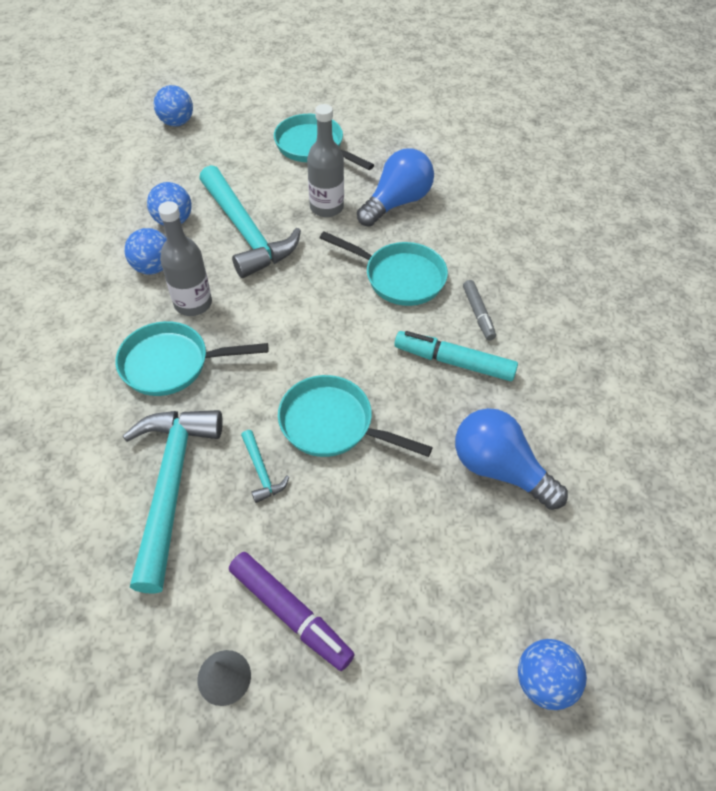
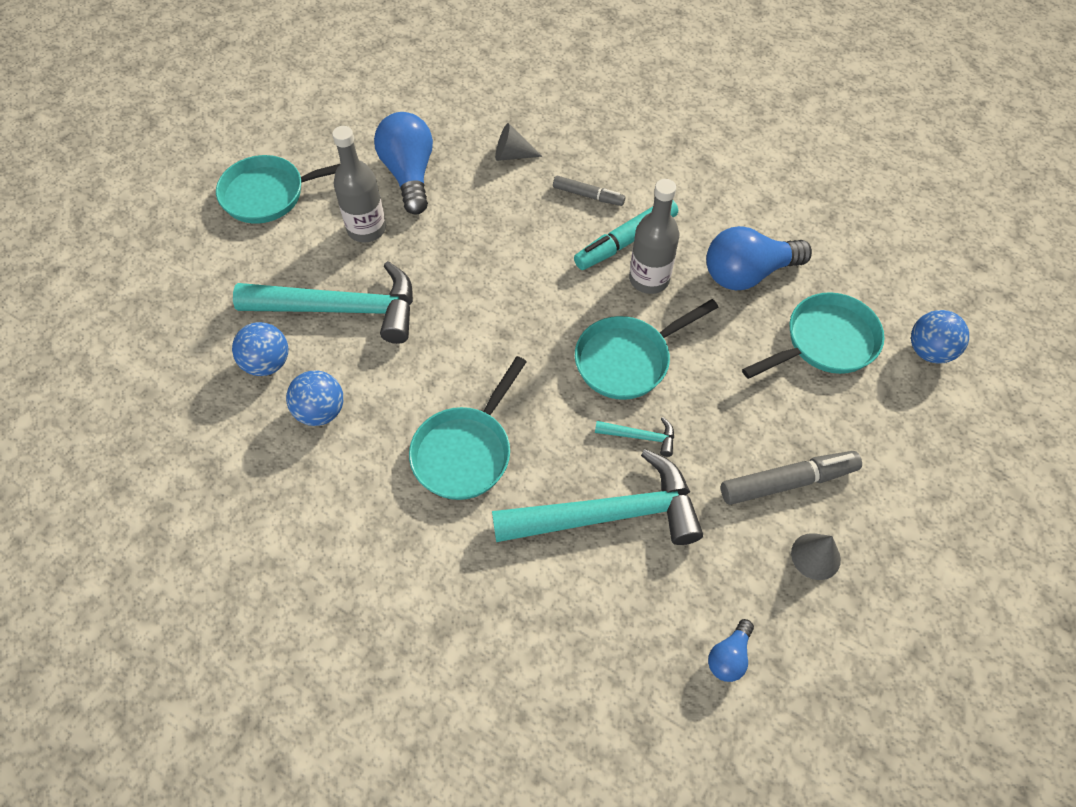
camera: 55 degrees left, 5 degrees up
turquoise hammer [123,410,223,594] -> turquoise hammer turned 135 degrees clockwise [492,449,703,545]
blue ball [154,85,193,126] -> none
grey bottle [158,201,212,316] -> grey bottle moved to [629,179,679,294]
purple marker [229,552,355,671] -> grey marker [721,451,862,505]
turquoise pan [320,231,448,306] -> turquoise pan moved to [742,292,884,379]
none -> grey cone [495,123,542,161]
none -> blue light bulb [708,619,754,682]

